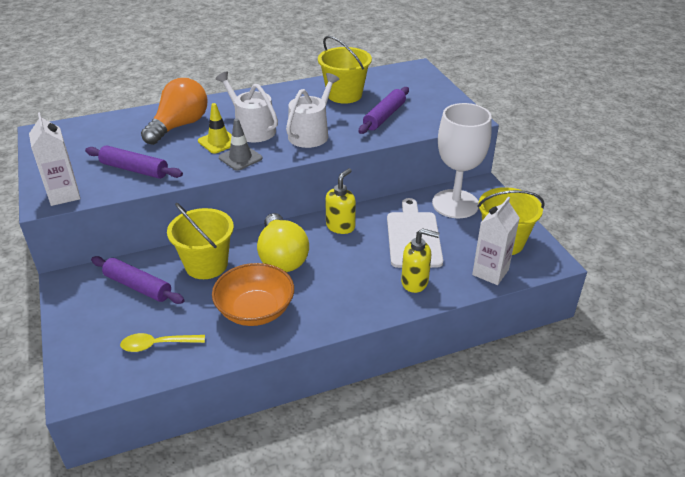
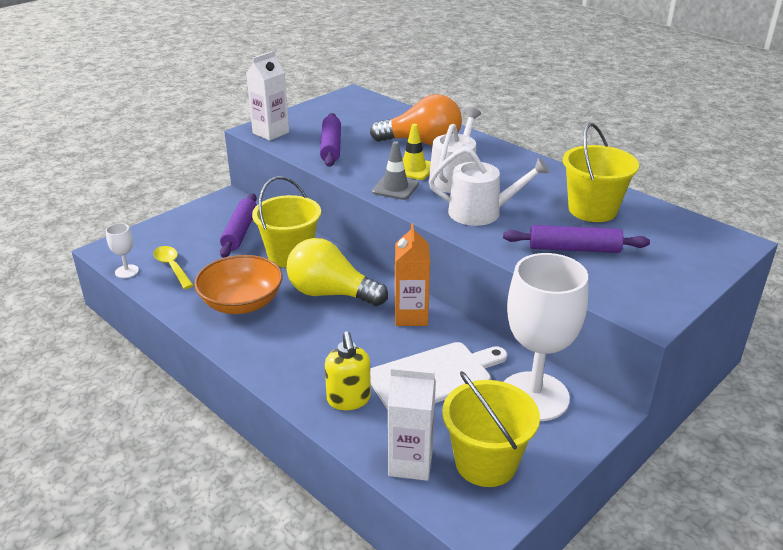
camera: 65 degrees right, 5 degrees down
yellow light bulb [257,213,309,272] -> yellow light bulb turned 60 degrees clockwise [286,238,388,306]
yellow soap dispenser [325,168,356,234] -> orange carton [395,223,430,326]
none -> white goblet [106,223,139,278]

